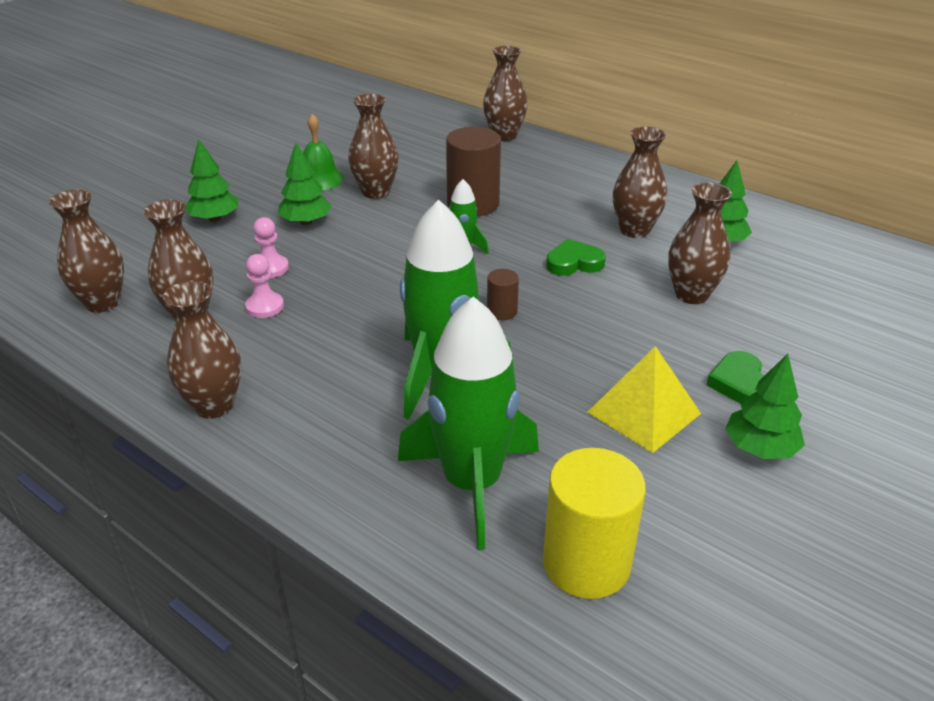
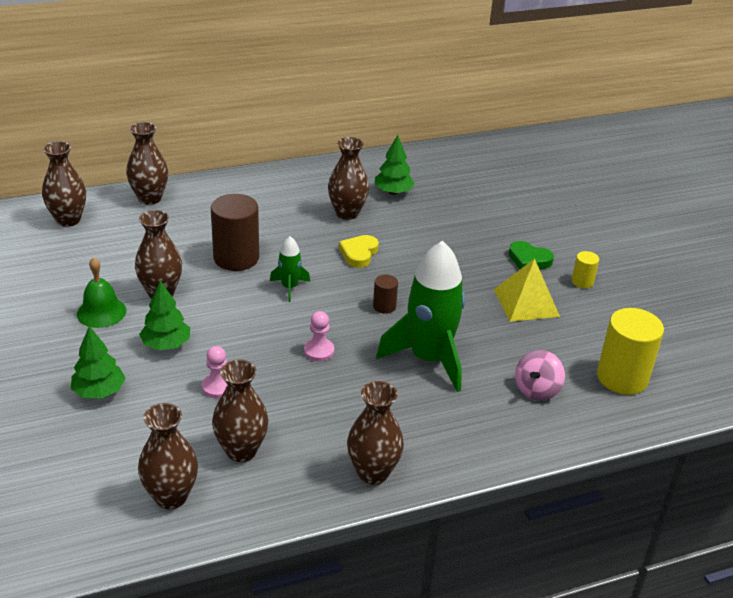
camera: 60 degrees left, 0 degrees up
pink pawn [245,254,284,318] -> pink pawn moved to [304,311,334,361]
green rocket [398,296,539,550] -> pink spinning top [515,350,565,401]
green heart [546,239,606,276] -> yellow heart [339,235,379,268]
brown vase [668,182,732,304] -> brown vase moved to [42,141,86,227]
green tree [725,354,805,459] -> yellow cylinder [572,251,599,288]

